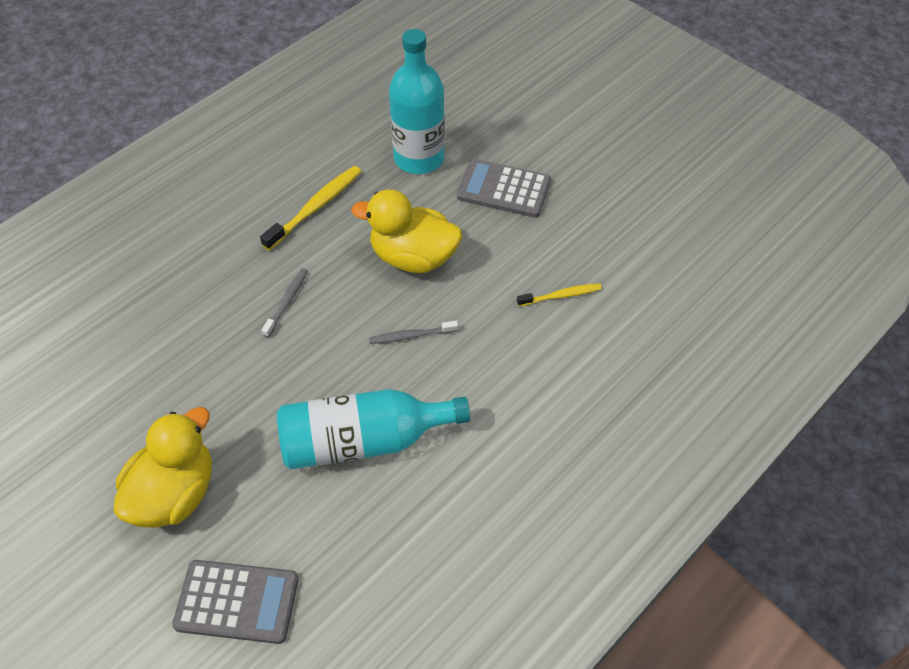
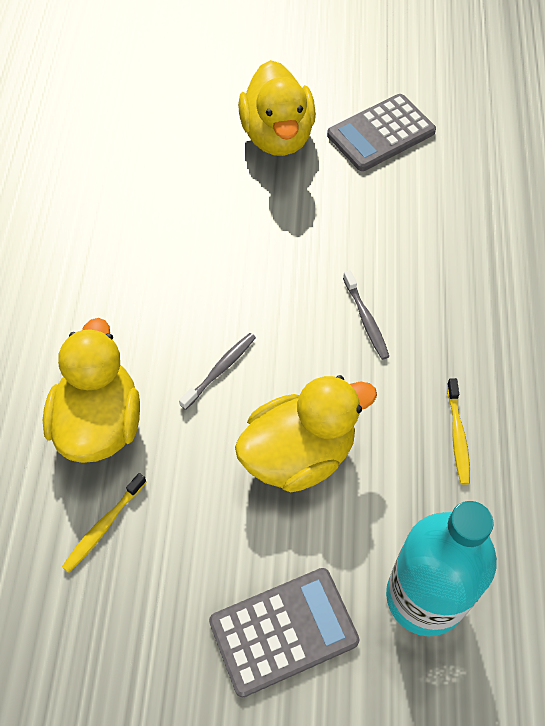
camera: 140 degrees right, 5 degrees up
grey calculator [172,560,299,644] -> grey calculator moved to [327,94,436,171]
yellow toothbrush [260,166,362,251] -> yellow toothbrush [447,378,470,485], size x0.61
turquoise bottle [277,389,470,469] -> none
none -> yellow duck [43,318,140,463]

